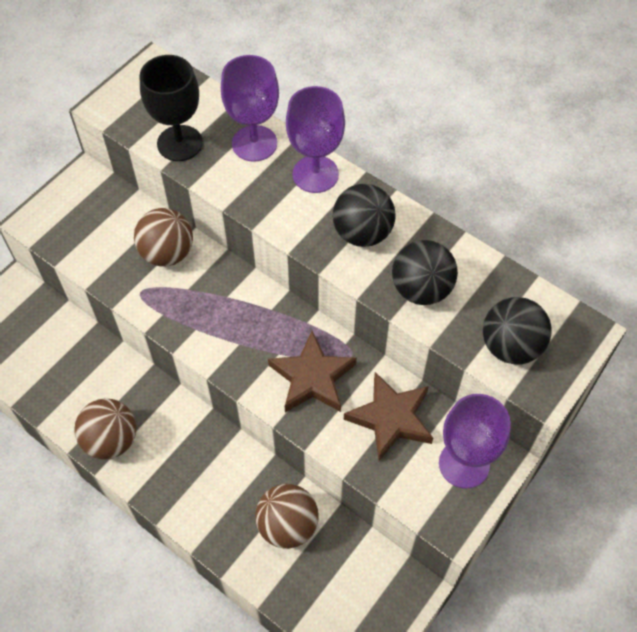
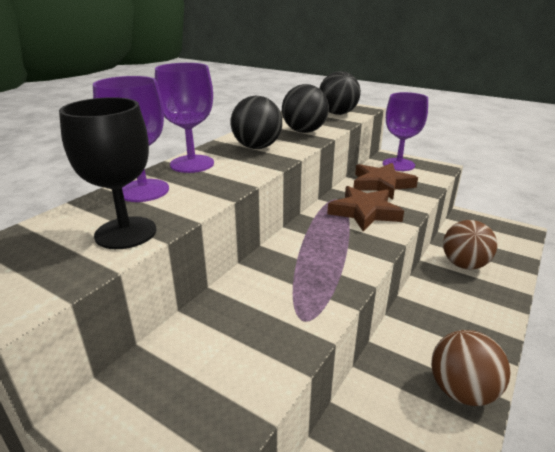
camera: 95 degrees left, 30 degrees down
brown ball [134,208,193,267] -> none

